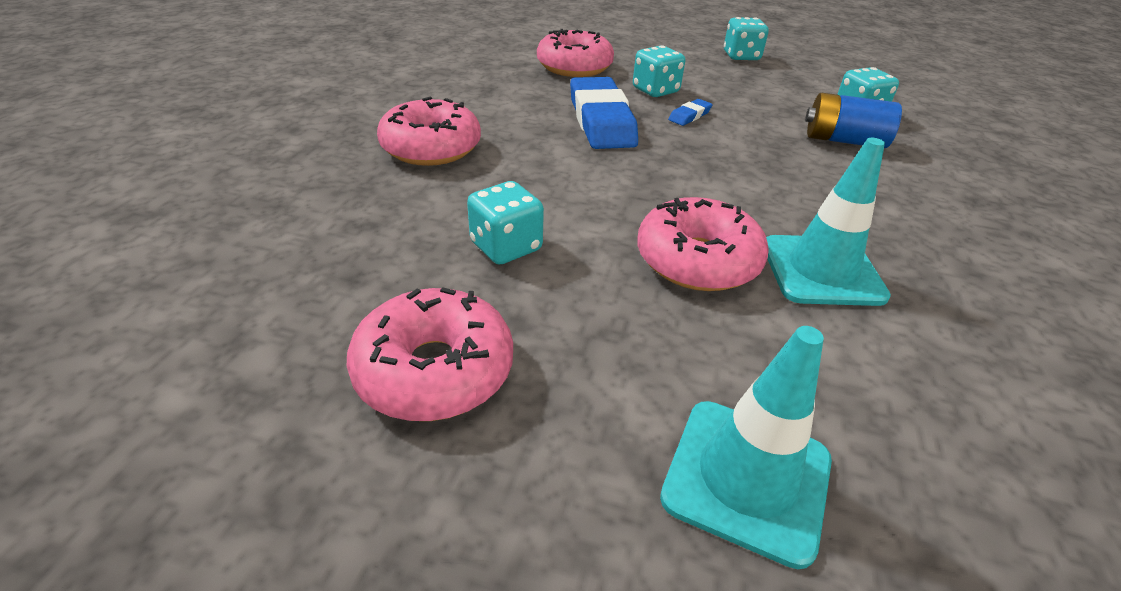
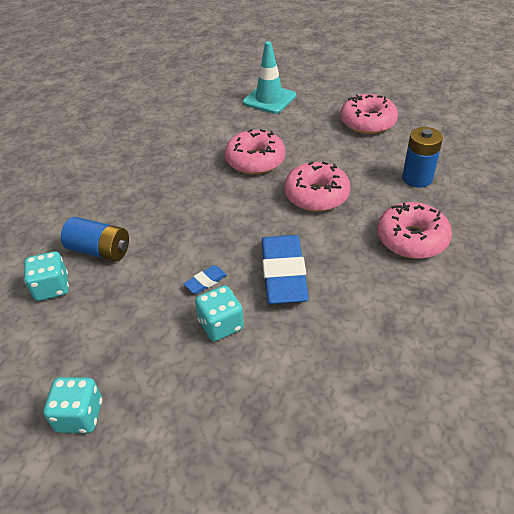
camera: 170 degrees left, 5 degrees up
turquoise dice [467,181,544,265] -> none
pink donut [537,29,614,77] -> pink donut moved to [284,161,351,212]
turquoise traffic cone [766,138,891,306] -> none
none -> blue battery [402,127,443,188]

